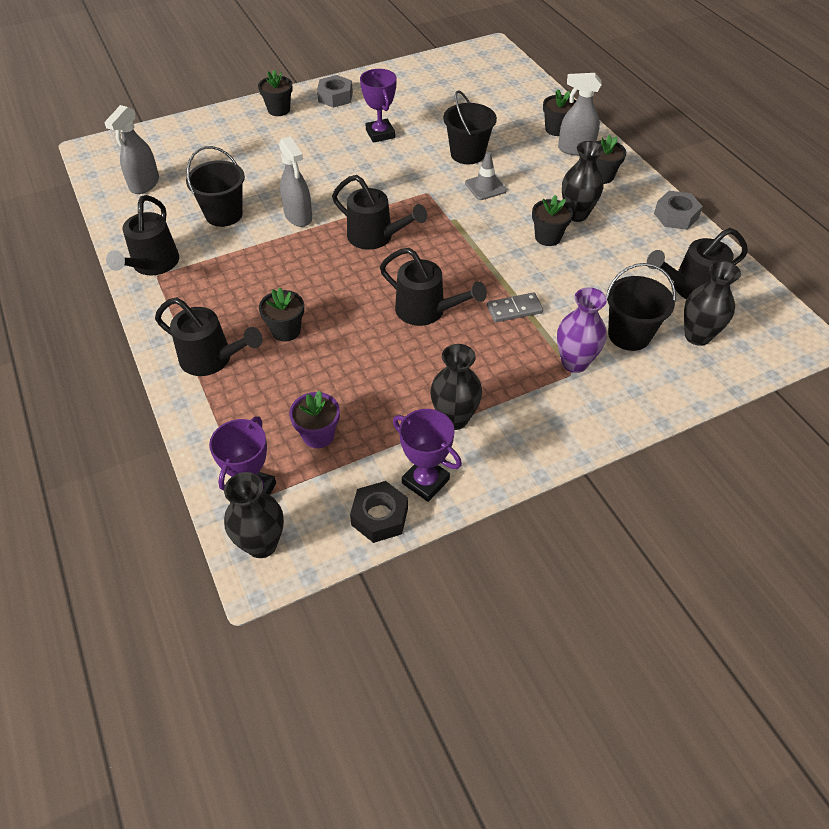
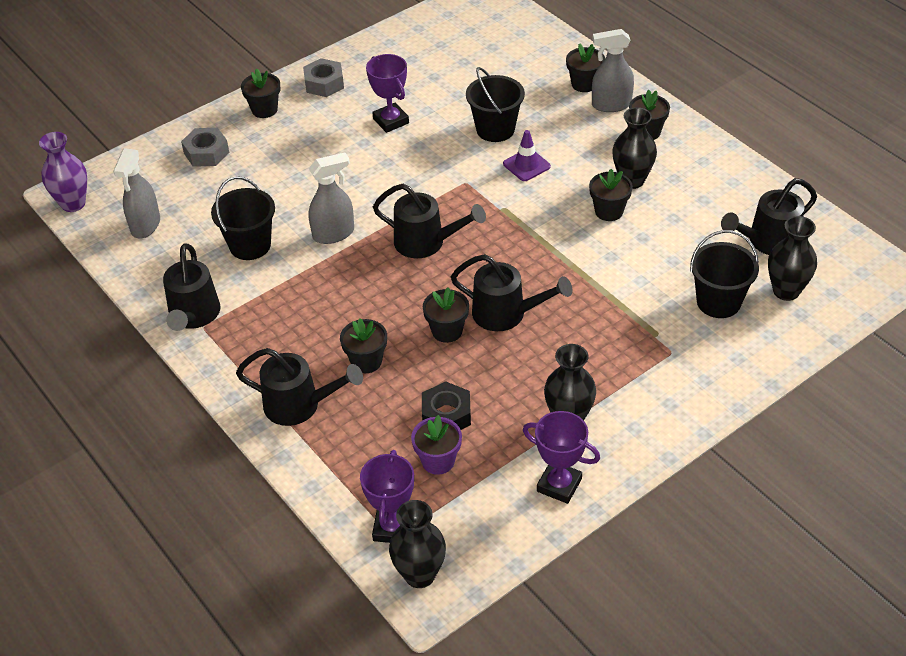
camera: 10 degrees left, 5 degrees down
grey spray bottle [279,136,312,227] -> grey spray bottle turned 75 degrees counterclockwise [309,152,354,244]
black nut [350,481,408,543] -> black nut moved to [422,381,471,430]
grey traffic cone [465,152,507,200] -> purple traffic cone [503,130,551,181]
grey domino [487,292,543,322] -> none
purple vase [557,287,607,373] -> purple vase moved to [39,132,87,212]
grey nut [654,191,703,230] -> grey nut moved to [181,128,229,167]
none -> black flower pot [423,287,469,343]

